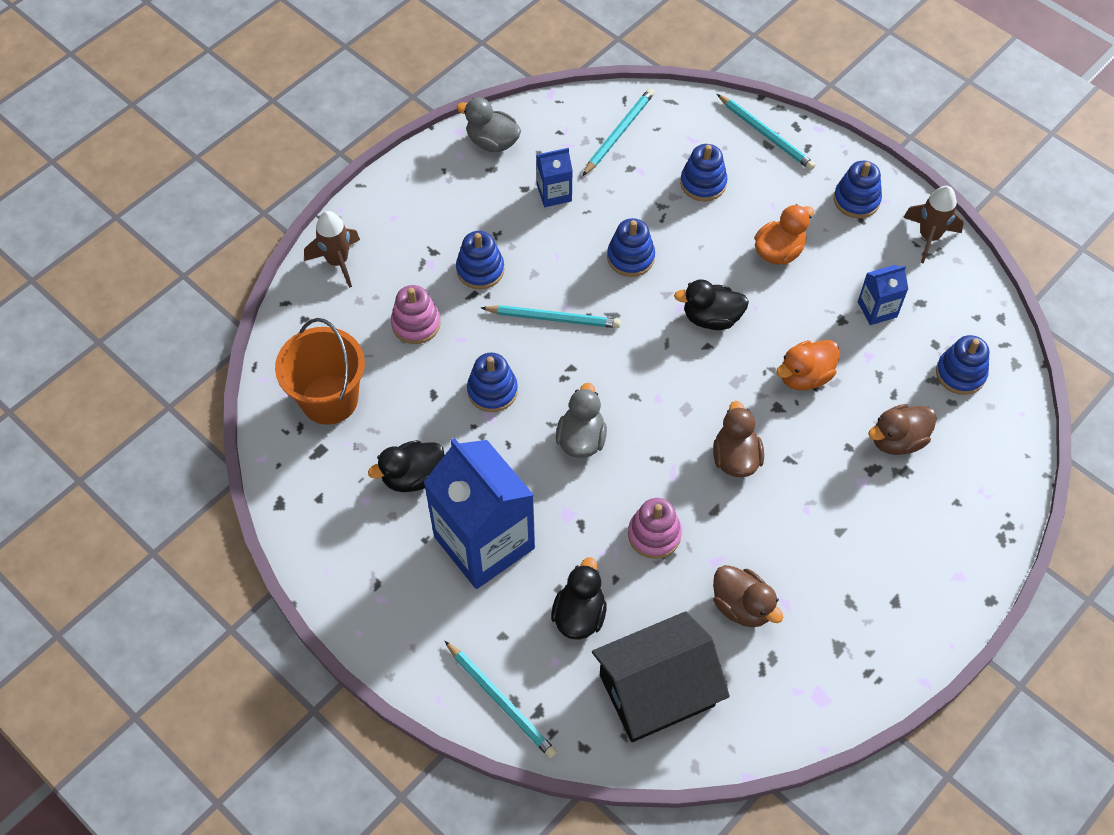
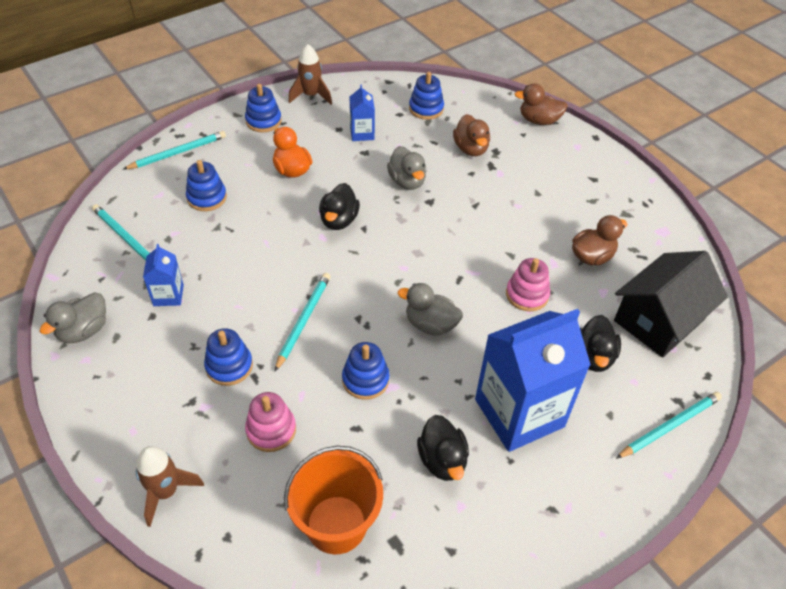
camera: 80 degrees left, 10 degrees down
black duck [551,557,607,640] -> black duck turned 105 degrees counterclockwise [580,315,621,372]
black house [592,611,730,742] -> black house turned 60 degrees clockwise [614,251,728,357]
blue stacking toy [607,218,655,277] -> none
brown duck [713,401,764,477] -> brown duck moved to [515,83,568,125]
orange duck [776,340,840,390] -> grey duck [387,146,426,190]

